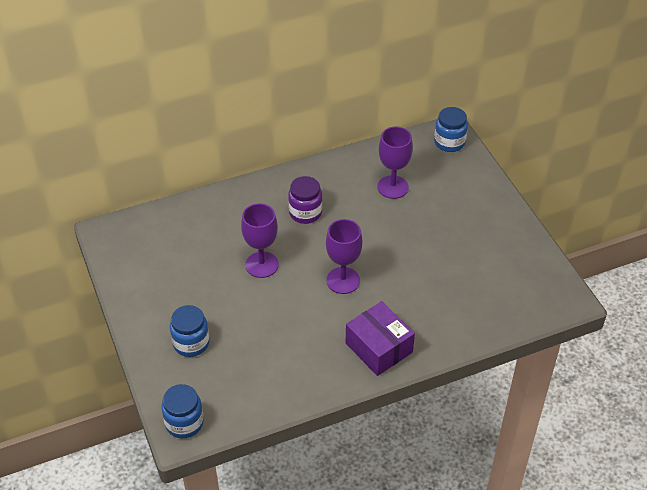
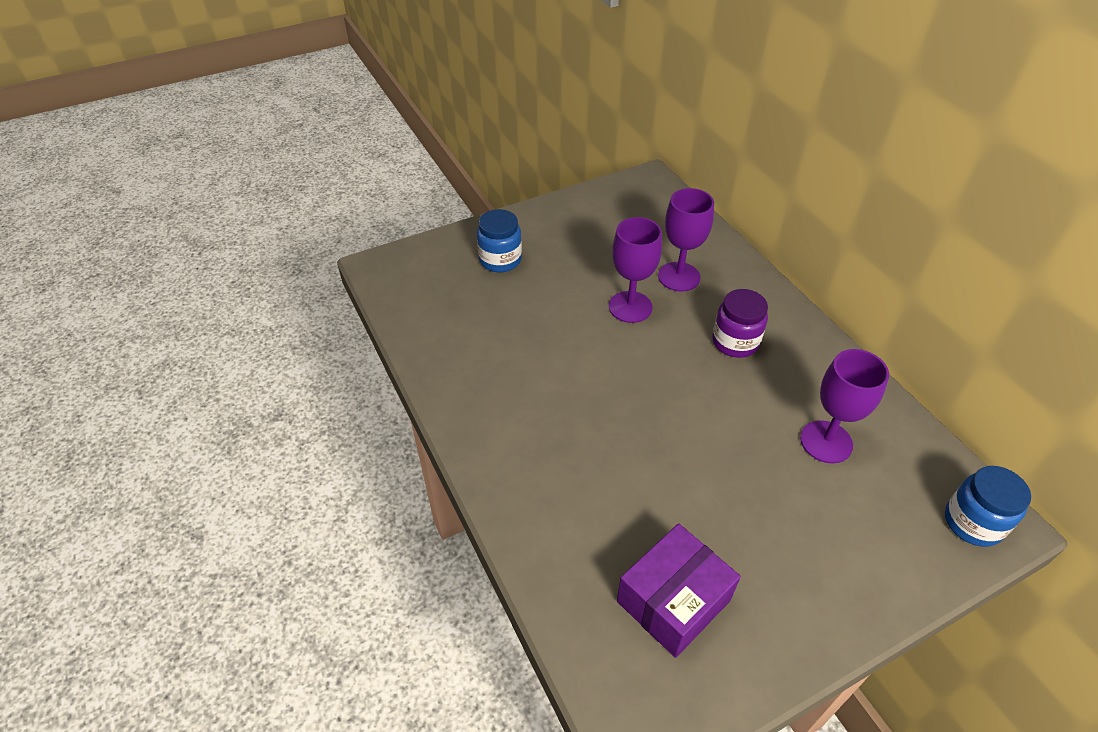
camera: 85 degrees right, 0 degrees up
blue jar [161,384,204,438] -> none
purple goblet [326,219,362,294] -> purple goblet moved to [658,188,714,291]
purple box [346,301,415,376] -> purple box moved to [617,523,741,658]

